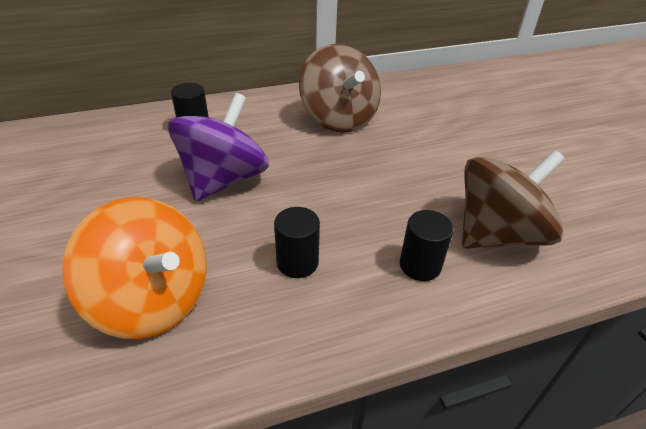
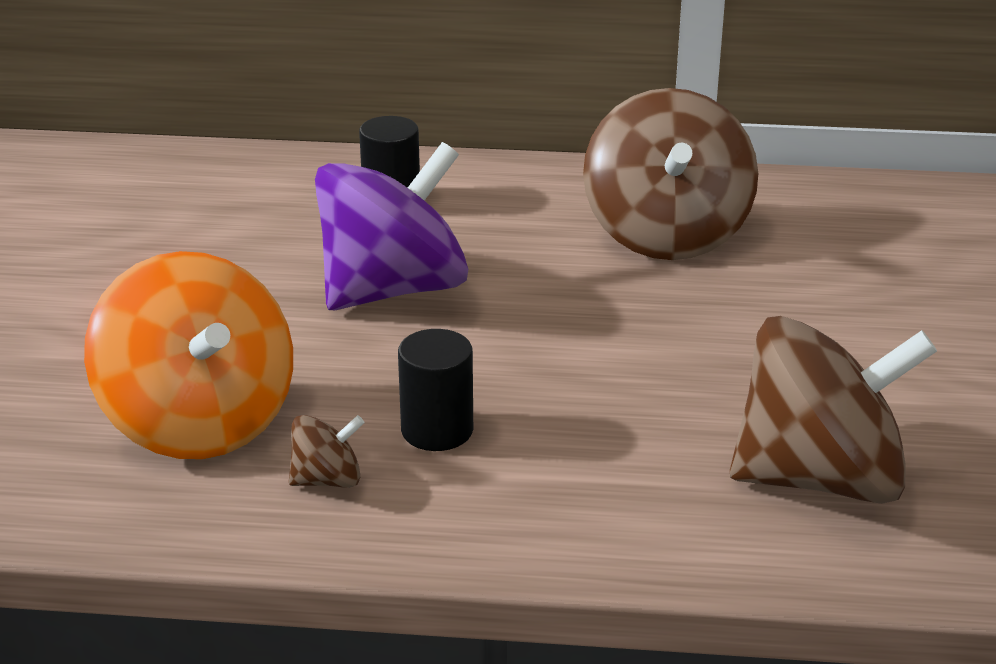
camera: 25 degrees right, 10 degrees down
black cylinder [400,210,454,281] -> none
none -> brown spinning top [289,415,365,488]

